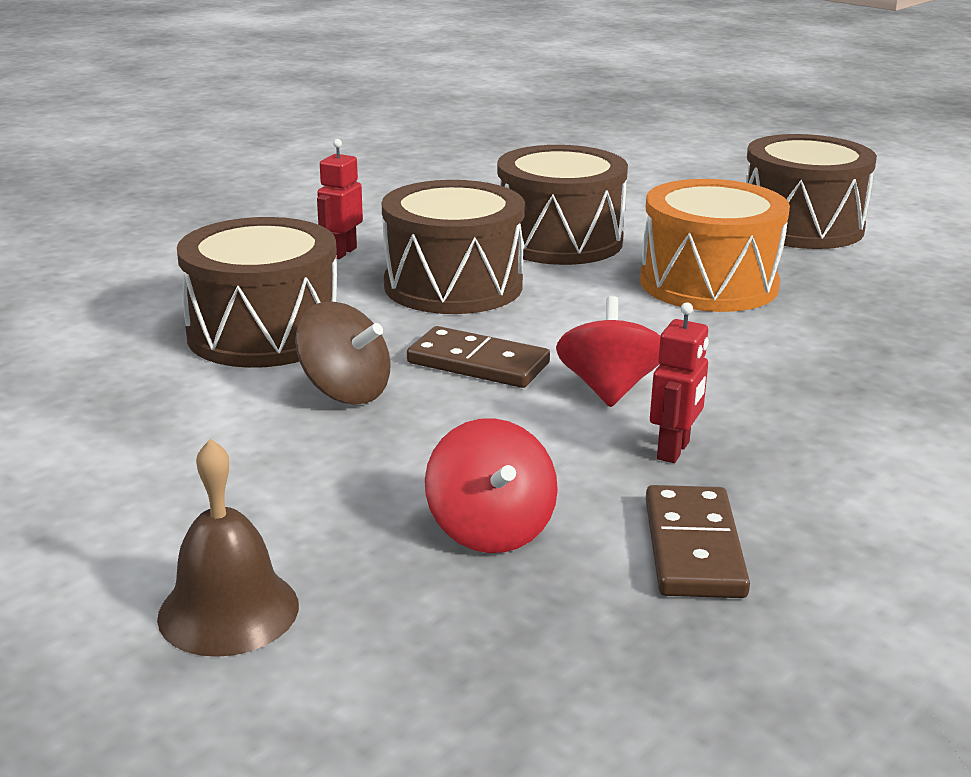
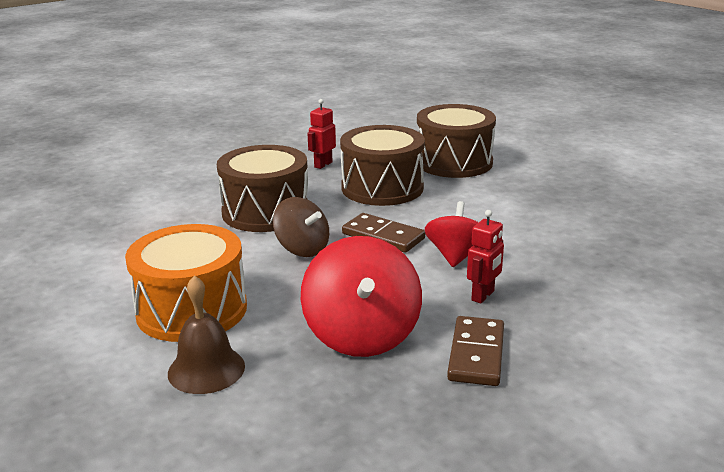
camera: 10 degrees right, 0 degrees up
red spinning top [425,418,558,553] -> red spinning top [301,236,422,357], size x1.55
orange drum [640,179,790,312] -> orange drum moved to [125,224,247,342]
brown drum [745,134,877,249] -> none

